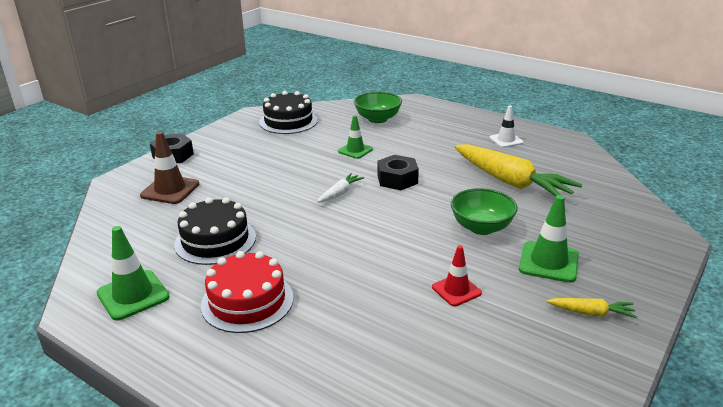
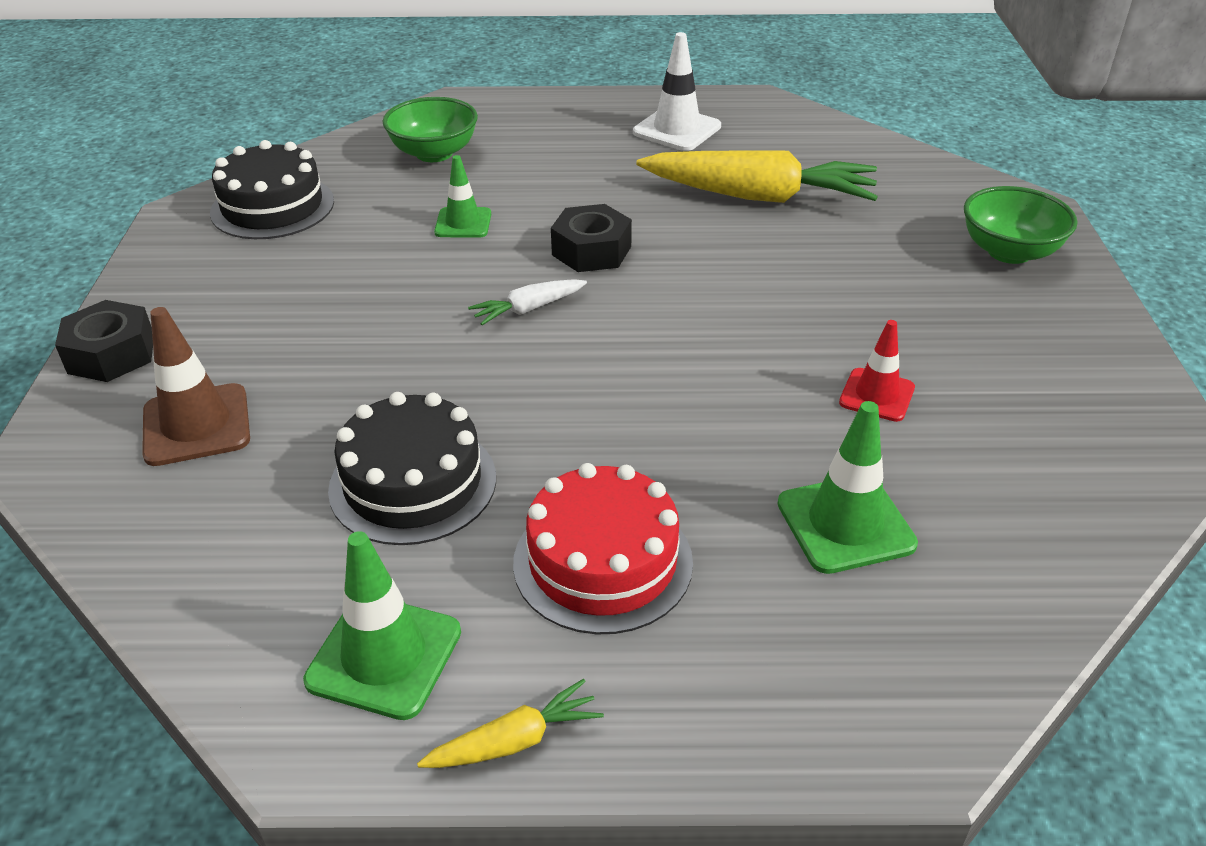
camera: 35 degrees left, 10 degrees up
white carrot [317,173,364,203] -> white carrot turned 120 degrees counterclockwise [468,279,587,325]
green bowl [451,188,518,235] -> green bowl moved to [964,186,1078,264]
white traffic cone [489,106,523,148] -> white traffic cone [633,32,721,151], size x1.51
green traffic cone [519,195,579,283] -> green traffic cone moved to [777,401,918,574]
yellow carrot [547,298,637,318] -> yellow carrot moved to [417,679,604,768]

